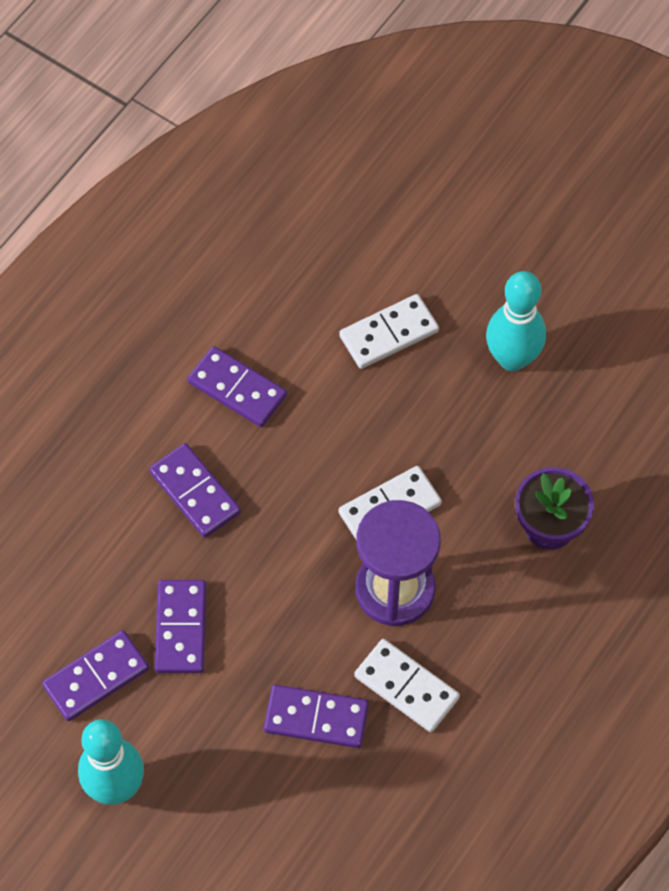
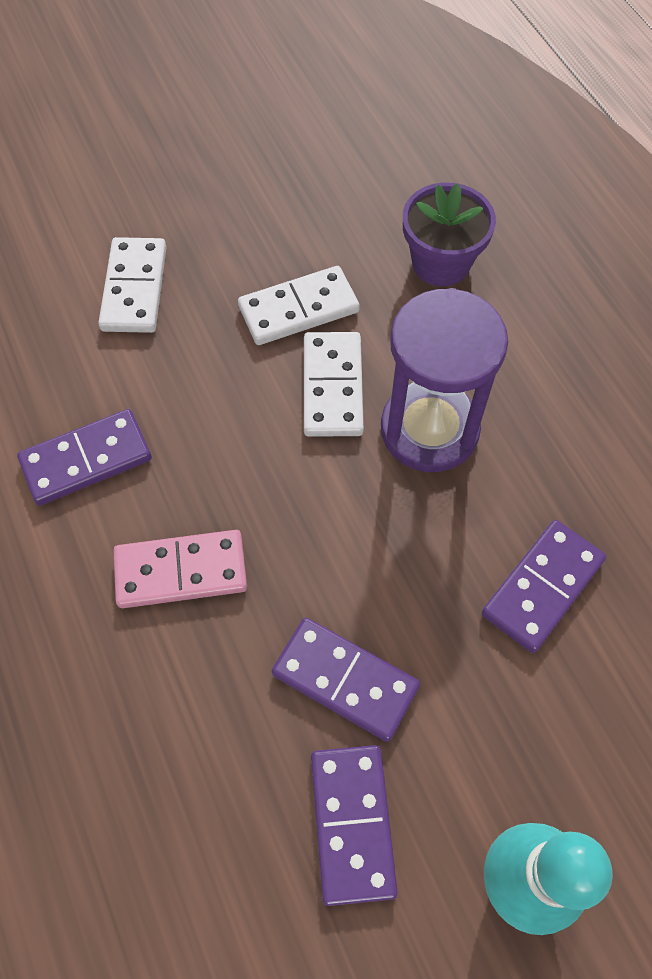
camera: 60 degrees left, 0 degrees up
purple domino [149,443,241,538] -> pink domino [113,530,247,608]
white domino [354,639,460,732] -> white domino moved to [238,266,360,345]
turquoise bowling pin [486,271,546,371] -> none

